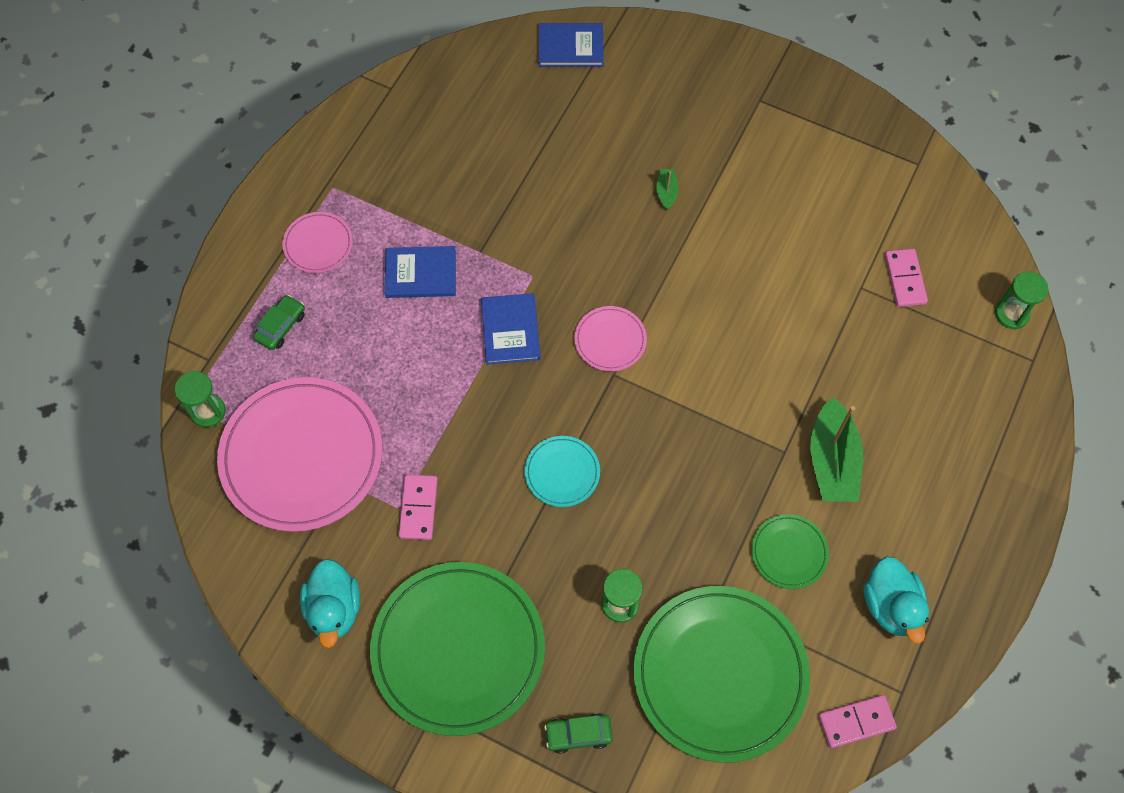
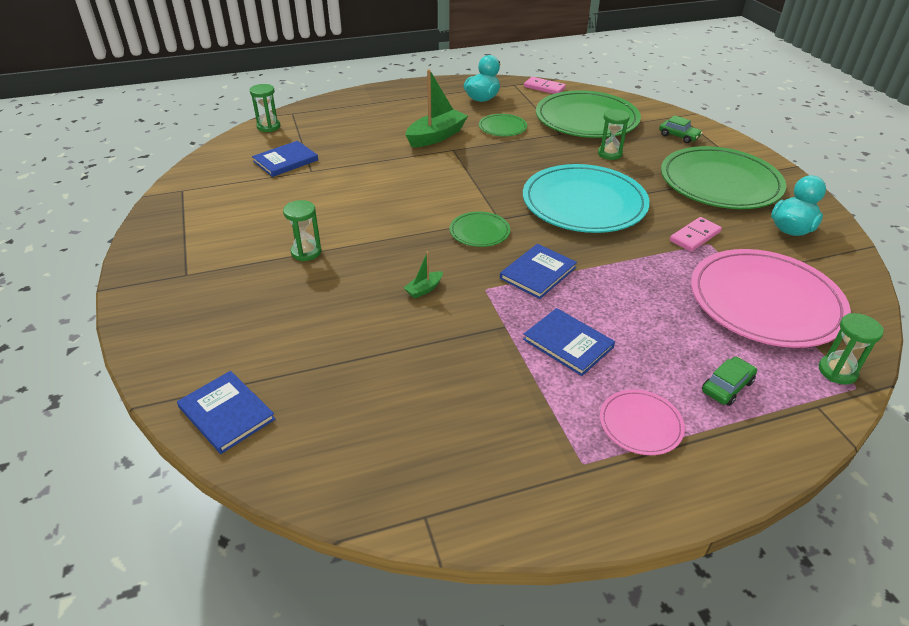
camera: 135 degrees left, 25 degrees down
green car [253,295,305,350] -> green car turned 150 degrees clockwise [702,357,757,406]
turquoise plate [525,436,600,507] -> turquoise plate [523,164,650,233], size x2.18
pink plate [575,306,647,371] -> green plate [450,212,510,247]
green boat [656,169,678,210] -> green boat moved to [404,251,443,299]
pink domino [885,249,928,307] -> blue book [252,141,318,177]
none -> green hourglass [283,200,322,261]

